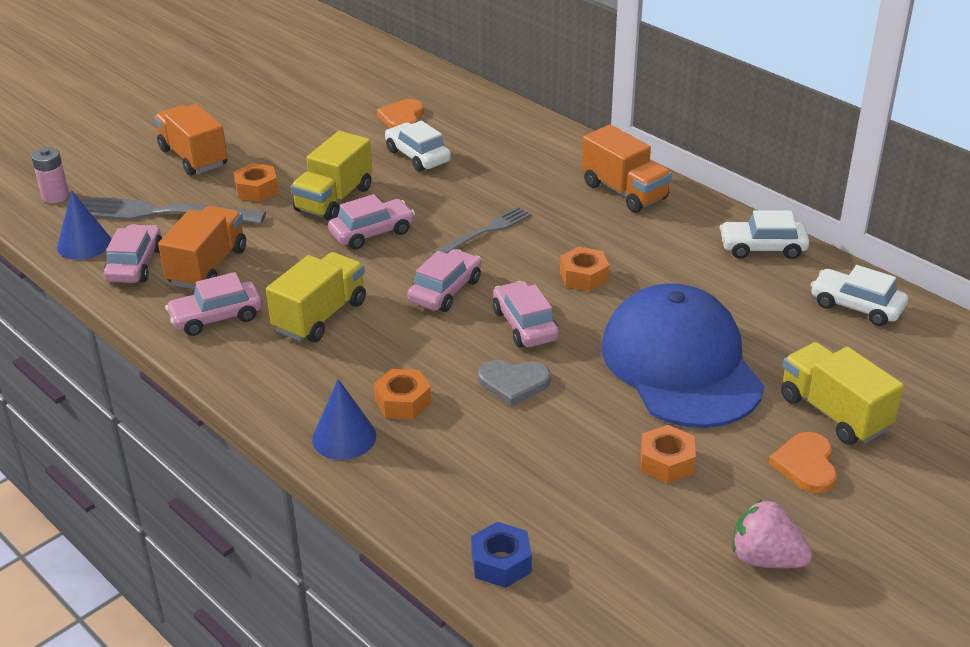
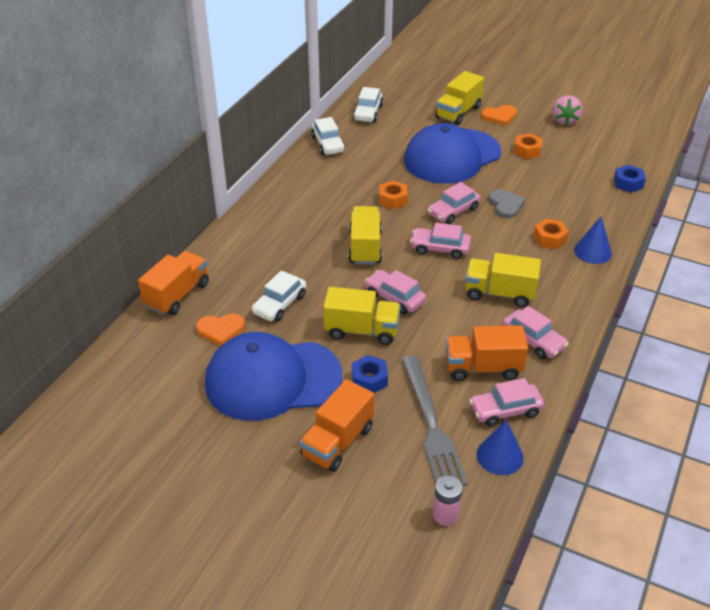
camera: 110 degrees left, 5 degrees up
orange nut [234,163,278,202] -> blue nut [352,355,388,393]
grey fork [433,206,532,254] -> yellow truck [348,206,382,265]
orange truck [582,125,672,213] -> orange truck moved to [138,251,209,315]
none -> blue cap [205,332,342,421]

